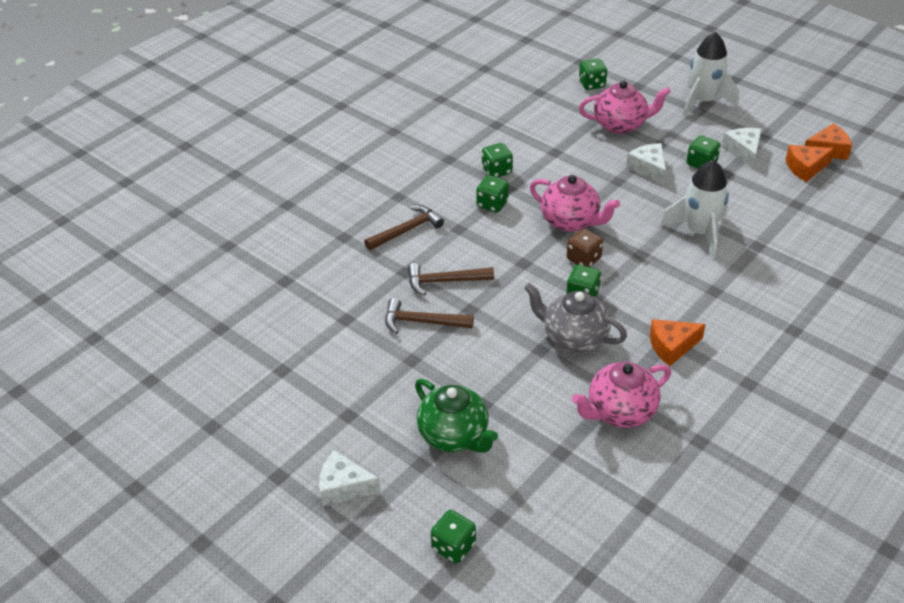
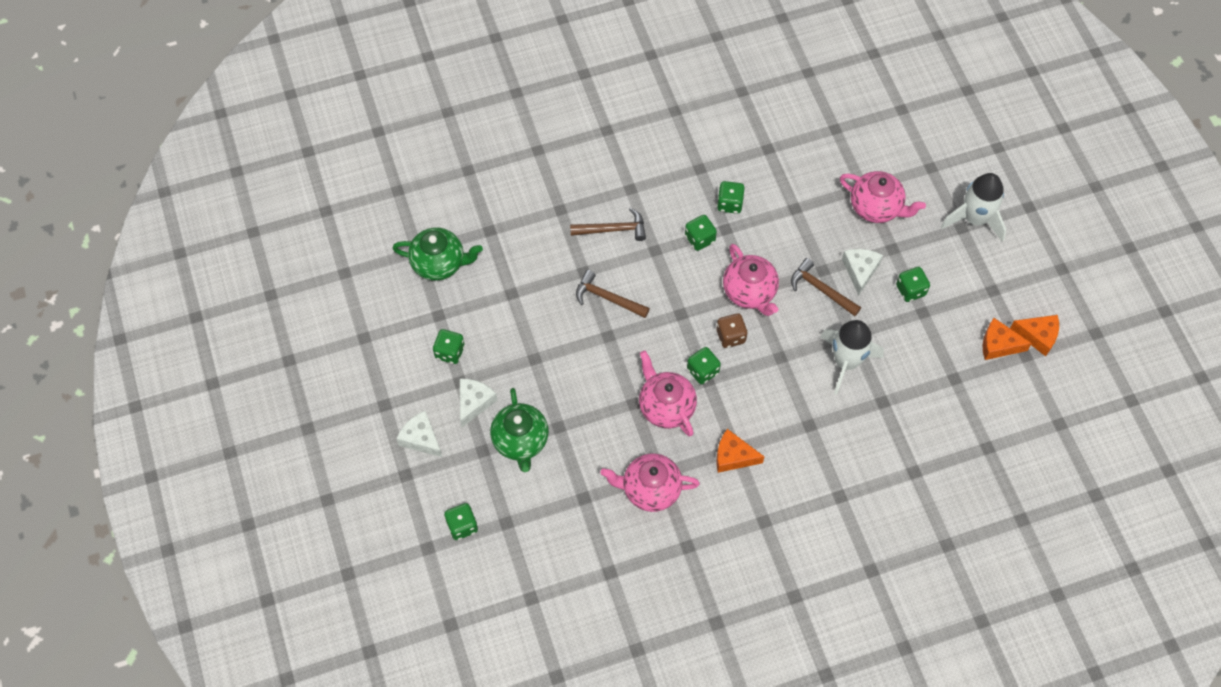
camera: 30 degrees right, 20 degrees up
brown hammer [385,298,474,334] -> brown hammer moved to [791,258,861,316]
grey teapot [524,283,627,353] -> pink teapot [639,351,697,437]
green dice [579,58,607,90] -> green dice moved to [433,329,465,364]
white cheese [722,128,762,168] -> white cheese moved to [460,379,498,427]
none -> green teapot [392,228,483,281]

